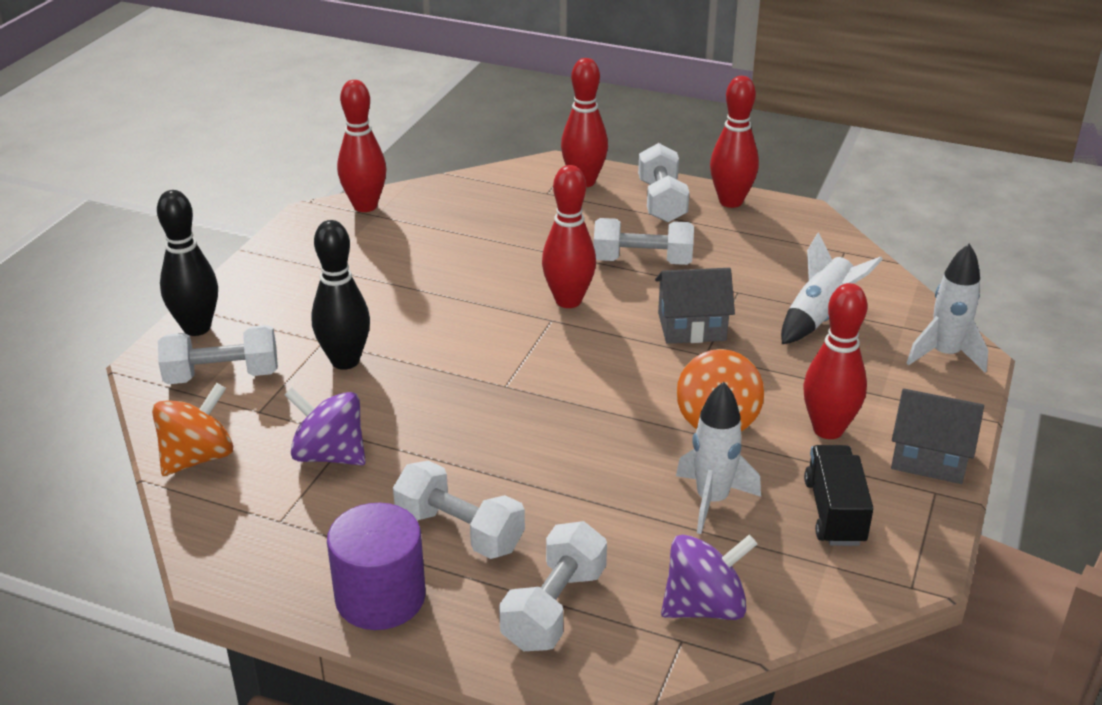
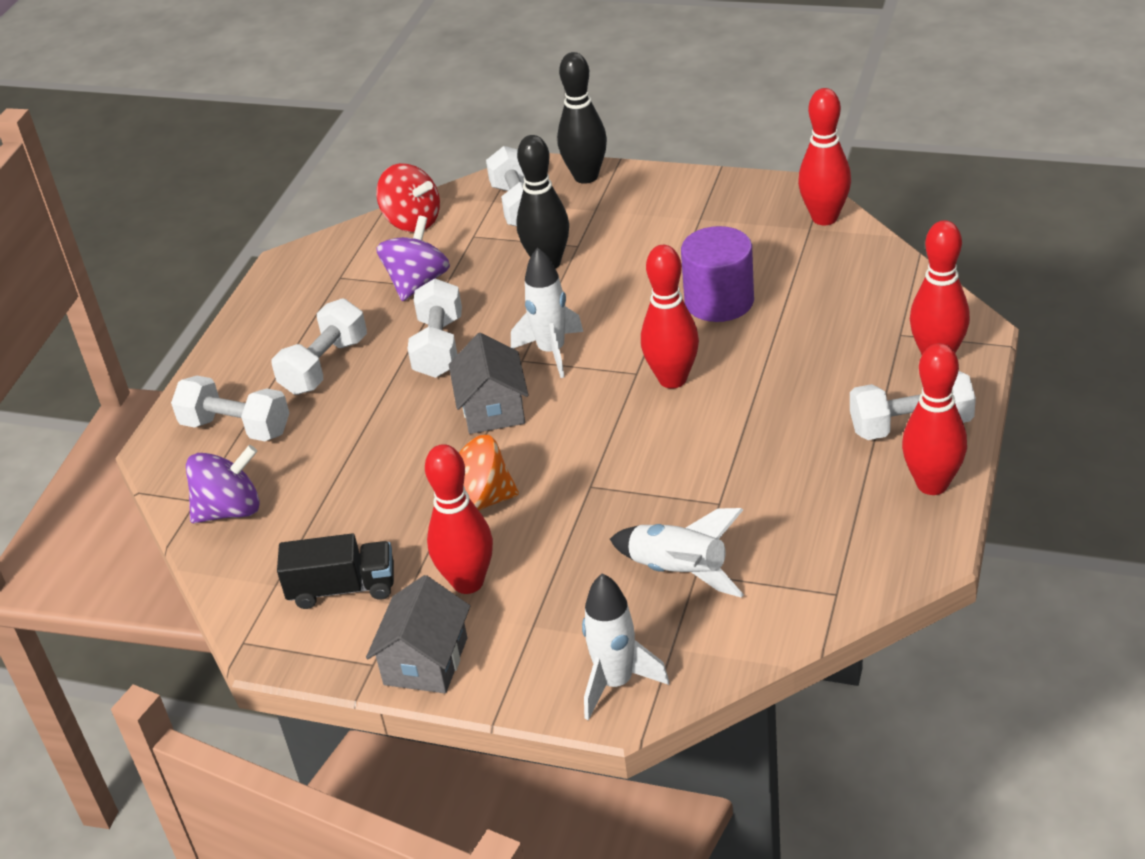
camera: 90 degrees right, 5 degrees up
orange spinning top [152,383,233,476] -> red spinning top [376,163,440,232]
purple cylinder [327,503,426,630] -> purple cylinder moved to [681,226,754,322]
white dumbbell [594,218,694,265] -> white dumbbell moved to [408,278,462,378]
grey house [655,268,735,344] -> grey house moved to [449,333,528,434]
purple spinning top [661,535,757,620] -> purple spinning top turned 90 degrees counterclockwise [186,445,260,523]
white rocket [676,382,761,534] -> white rocket moved to [511,247,583,378]

